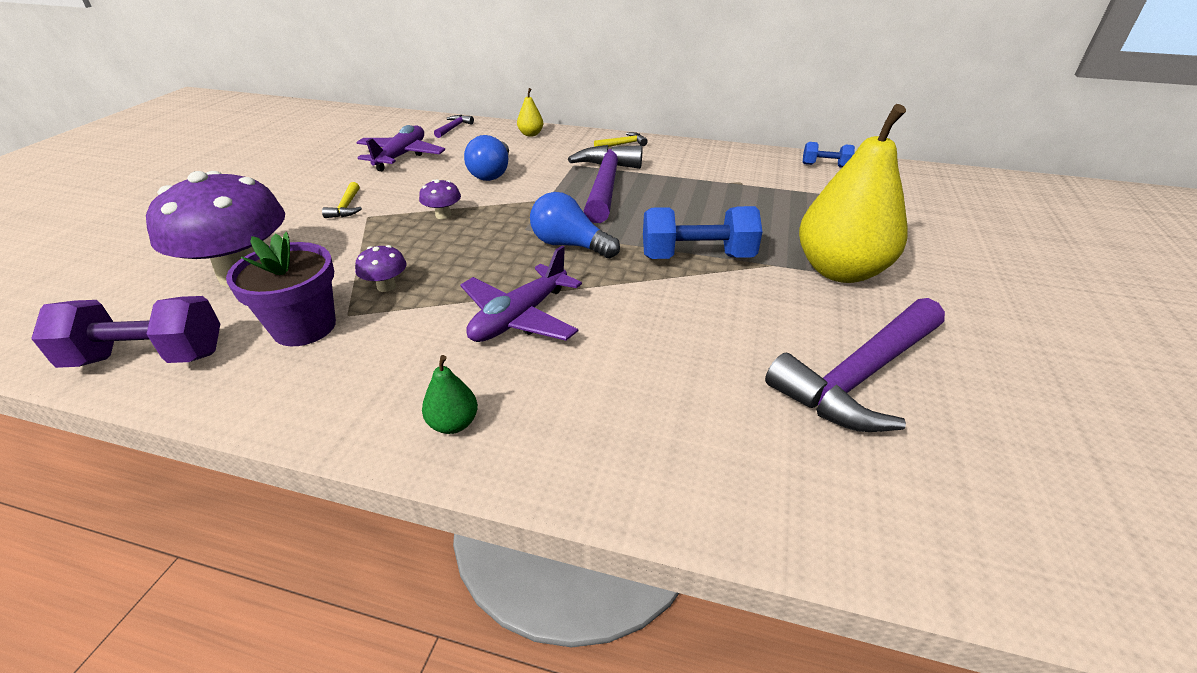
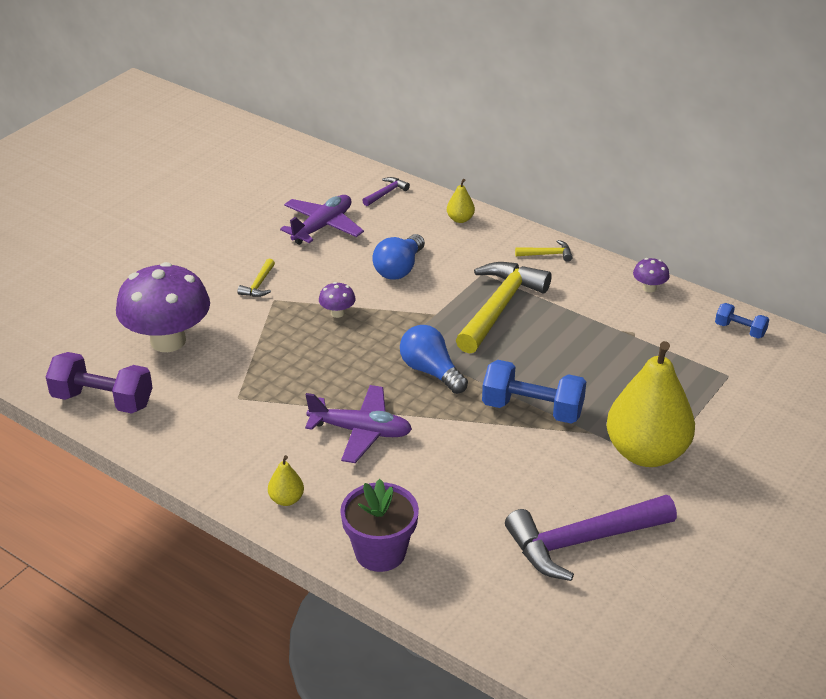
camera: 20 degrees right, 0 degrees up
purple flower pot [226,232,336,346] -> purple flower pot moved to [340,479,419,572]
purple mushroom [355,245,406,292] -> purple mushroom moved to [633,258,670,292]
green pear [422,355,478,434] -> yellow pear [268,455,304,506]
purple plane [461,246,582,342] -> purple plane turned 135 degrees counterclockwise [305,385,412,463]
purple hammer [568,145,643,223] -> yellow hammer [456,262,552,354]

